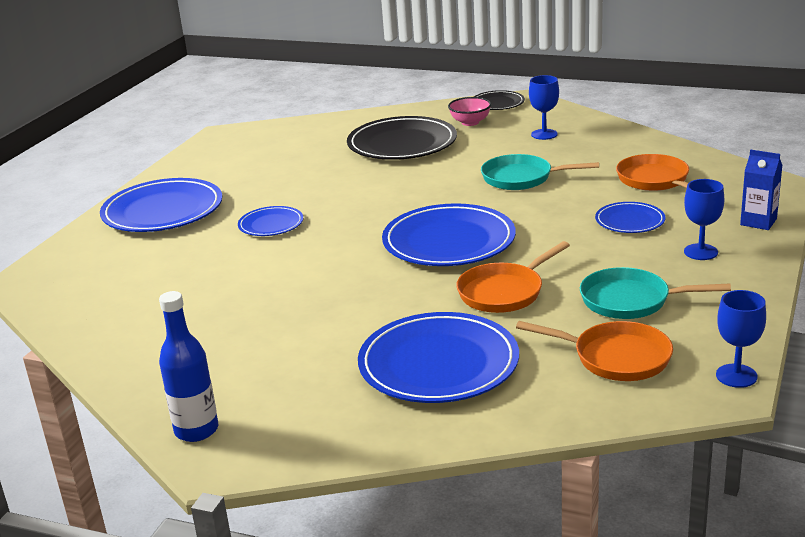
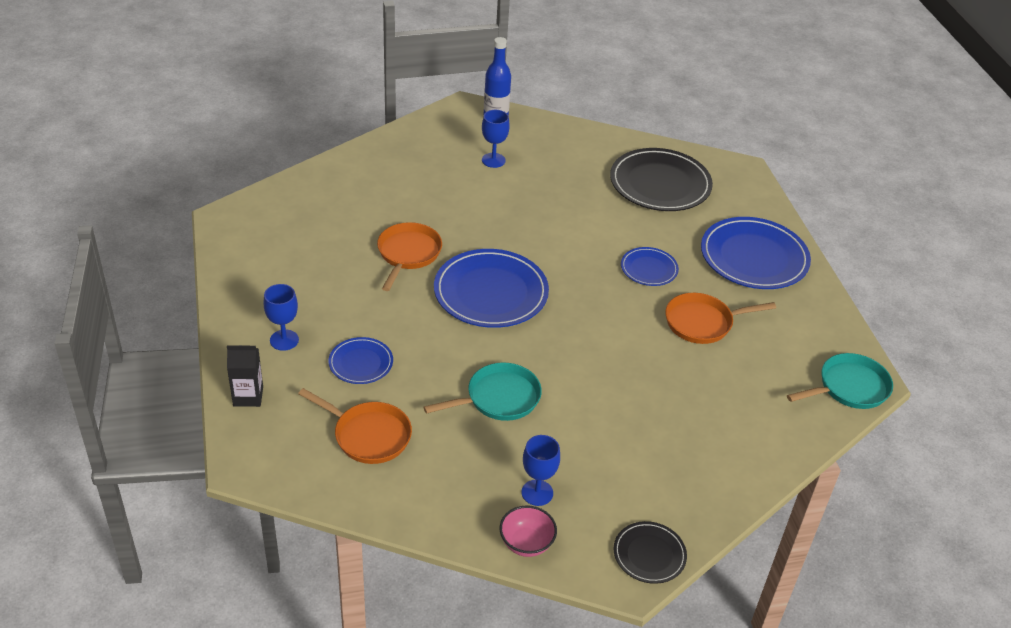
camera: 140 degrees right, 15 degrees up
black plate [347,116,457,160] -> black plate moved to [610,148,713,211]
blue plate [358,312,519,403] -> none
pink bowl [448,97,491,126] -> pink bowl moved to [500,505,557,557]
orange pan [516,321,673,381] -> orange pan moved to [665,293,776,344]
turquoise pan [580,267,731,319] -> turquoise pan moved to [787,353,893,409]
blue goblet [716,290,766,388] -> blue goblet moved to [482,110,510,168]
blue carton [740,150,782,230] -> black carton [227,345,263,407]

